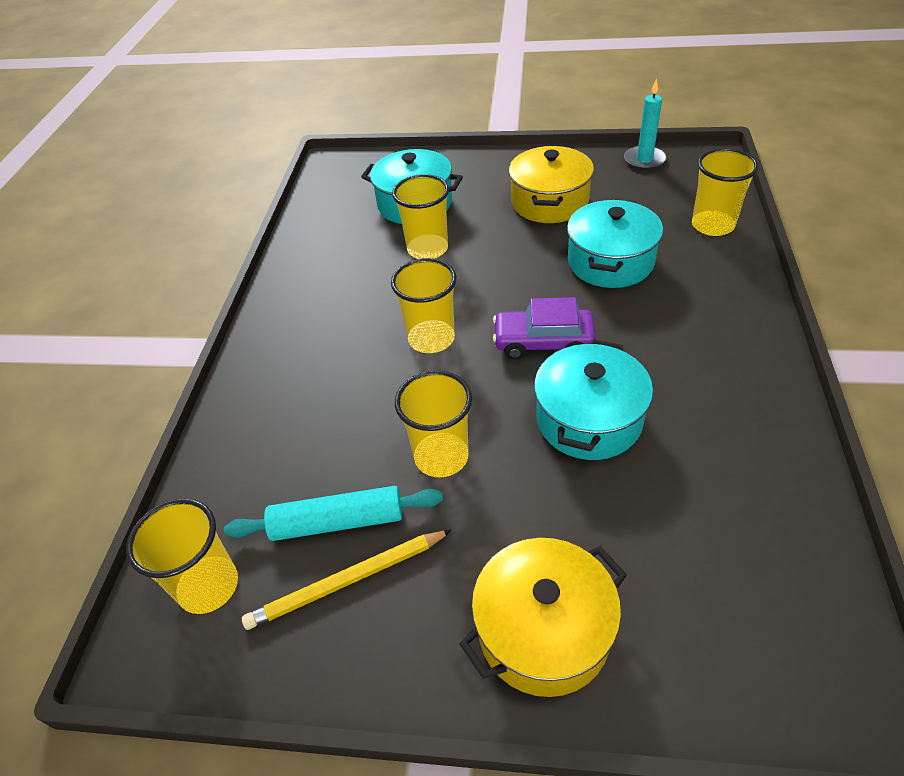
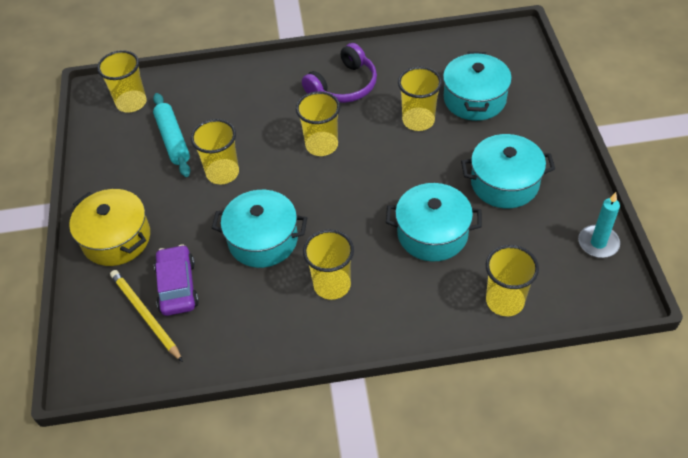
camera: 75 degrees right, 5 degrees up
yellow pencil [242,530,452,630] -> yellow pencil moved to [110,270,183,362]
purple car [493,297,596,359] -> purple car moved to [154,244,199,316]
yellow pot [509,146,594,223] -> turquoise pot [461,134,555,208]
none -> purple headphones [302,43,377,103]
none -> yellow cup [303,229,354,300]

